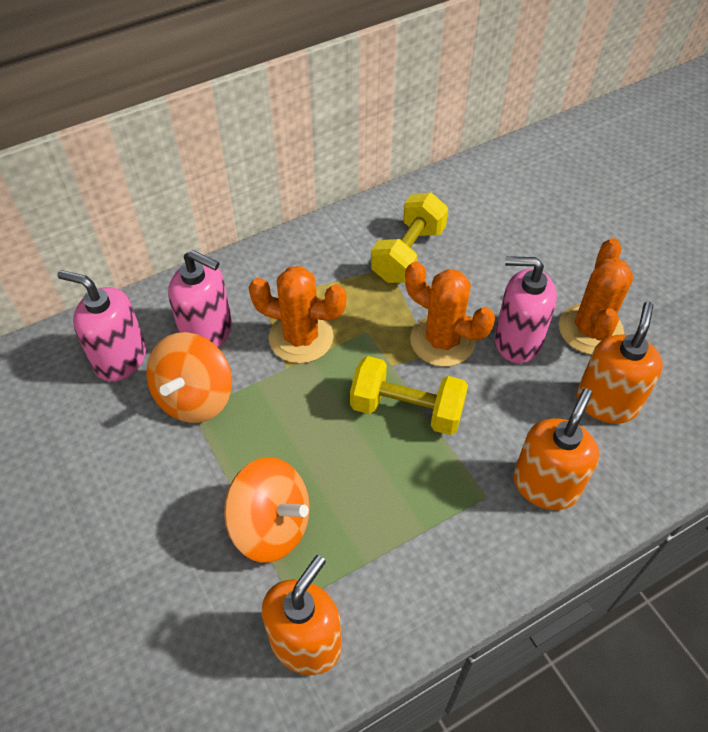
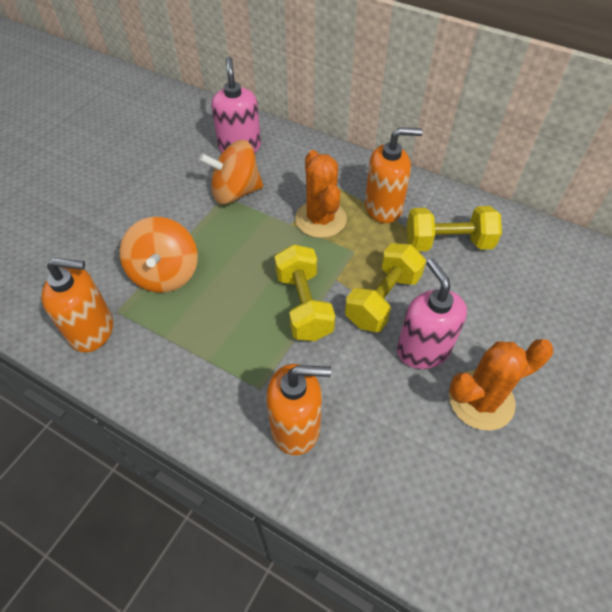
camera: 60 degrees right, 0 degrees up
pink soap dispenser [168,250,232,347] -> none
orange cactus [405,261,495,367] -> yellow dumbbell [345,243,426,332]
orange soap dispenser [576,302,663,424] -> orange soap dispenser moved to [365,127,423,223]

